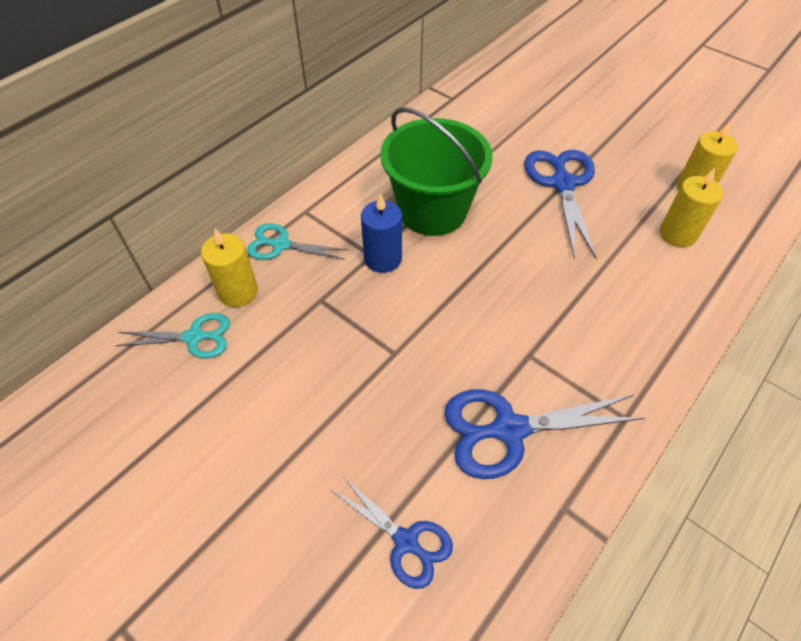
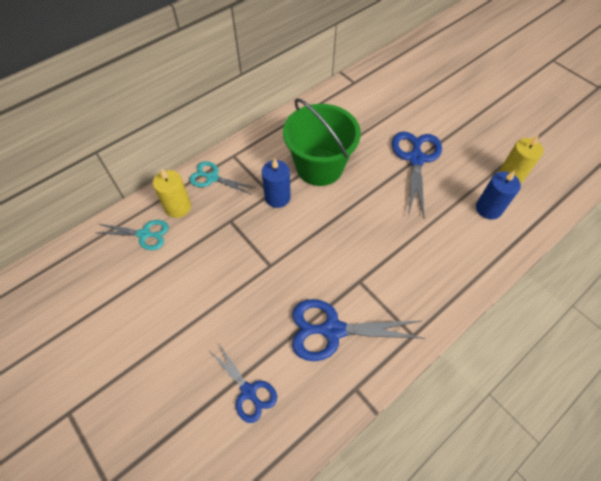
camera: 10 degrees right, 5 degrees up
yellow candle [660,168,723,247] -> blue candle [476,170,521,219]

